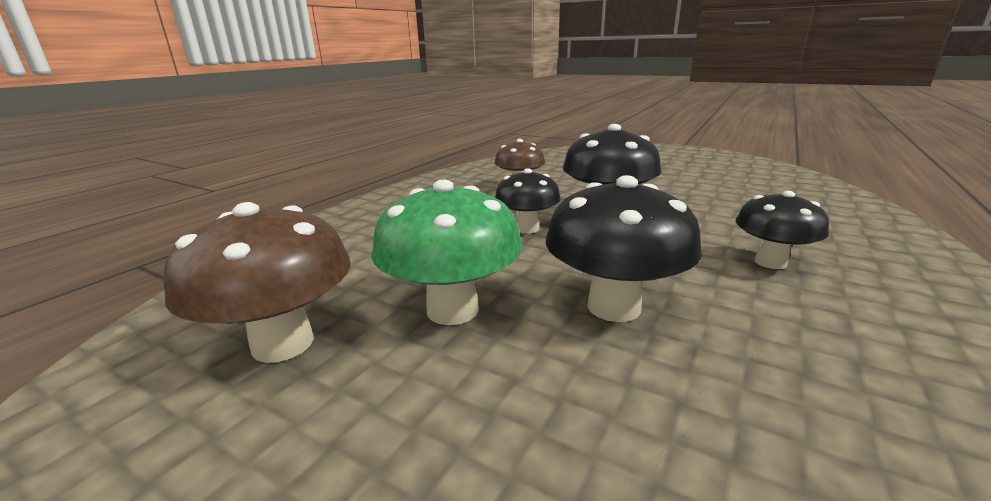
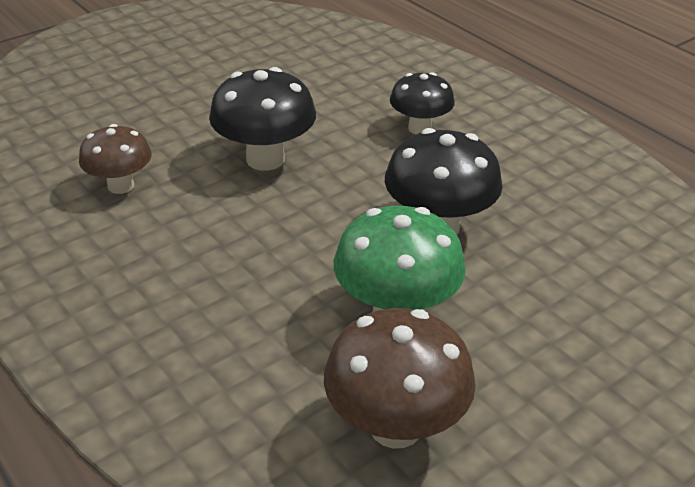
camera: 70 degrees left, 15 degrees up
black mushroom [495,168,561,234] -> none

